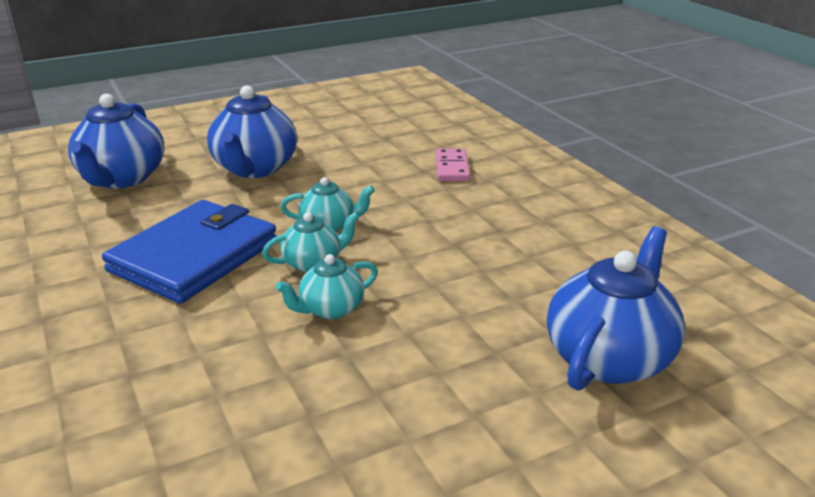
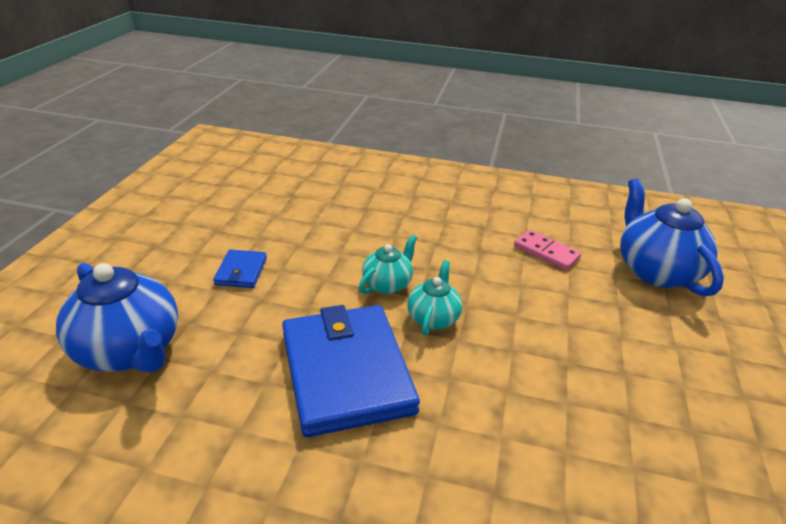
camera: 50 degrees left, 5 degrees up
blue teapot [207,85,297,178] -> blue wallet [213,250,267,288]
turquoise teapot [276,254,378,319] -> none
pink domino [435,148,470,181] -> pink domino moved to [514,230,581,270]

